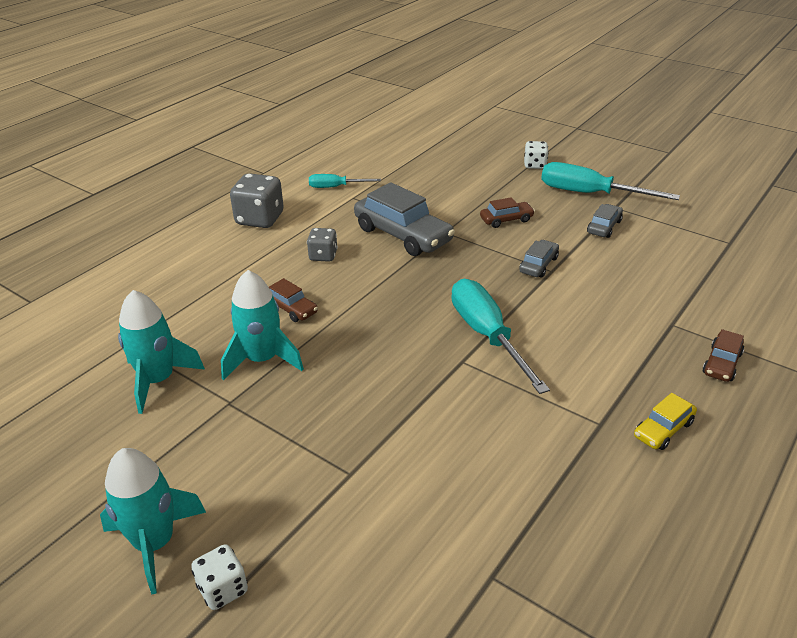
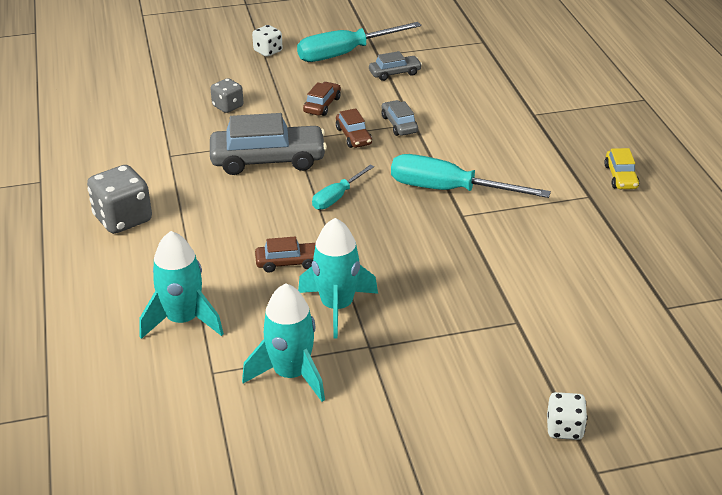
camera: 50 degrees left, 0 degrees up
turquoise rocket [100,448,206,595] -> turquoise rocket moved to [139,231,224,339]
grey dice [307,228,338,262] -> grey dice moved to [211,78,244,113]
turquoise screwdriver [309,174,381,188] -> turquoise screwdriver moved to [312,165,374,210]
grey car [587,204,623,238] -> grey car turned 90 degrees clockwise [369,51,422,81]
brown car [702,329,744,382] -> brown car moved to [336,108,372,148]

